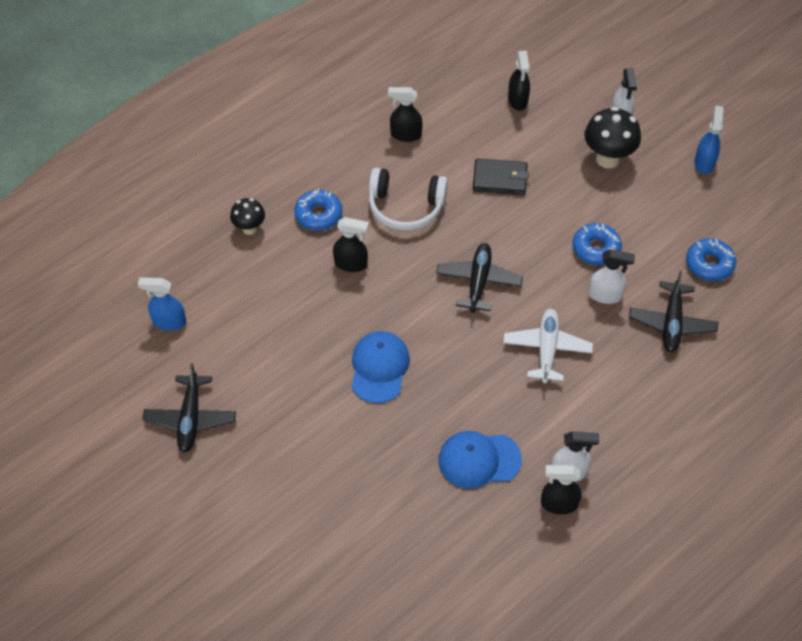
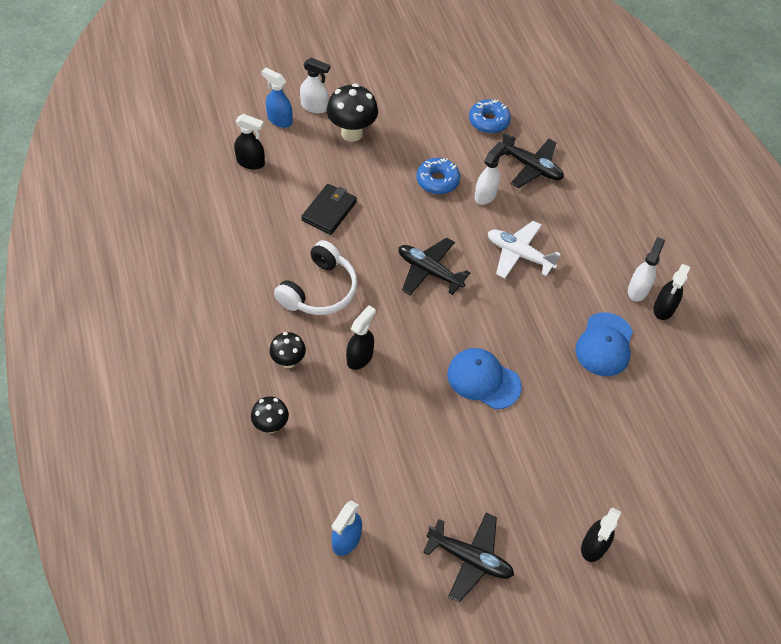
camera: 70 degrees left, 0 degrees up
blue donut [294,189,342,231] -> black mushroom [269,332,306,368]
black spray bottle [388,87,423,142] -> black spray bottle moved to [581,508,621,562]
blue spray bottle [695,105,724,174] -> blue spray bottle moved to [261,68,292,128]

